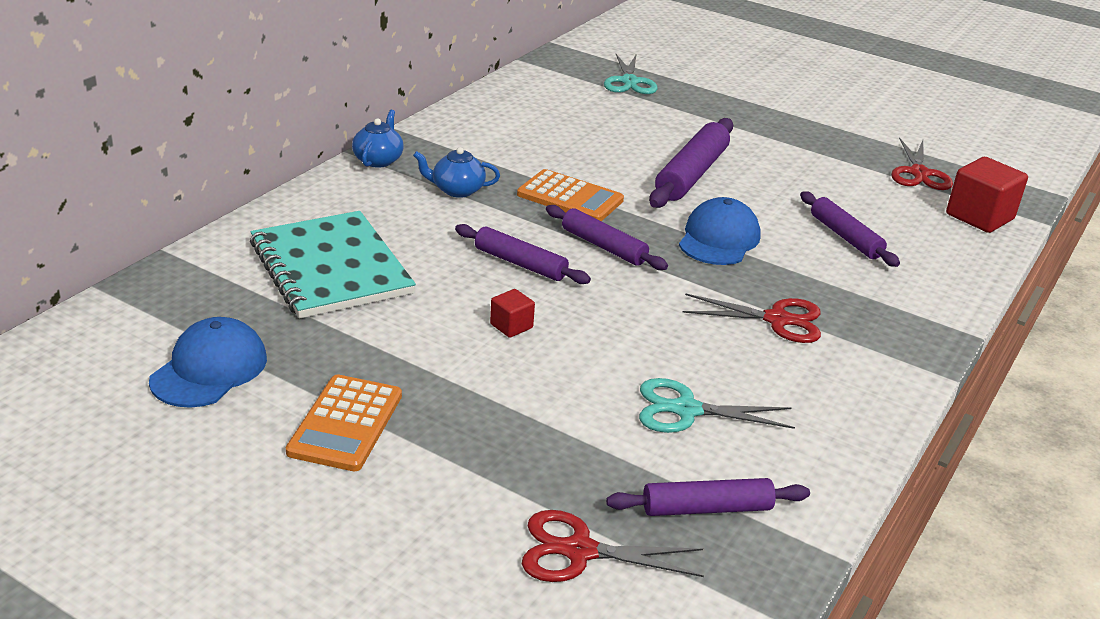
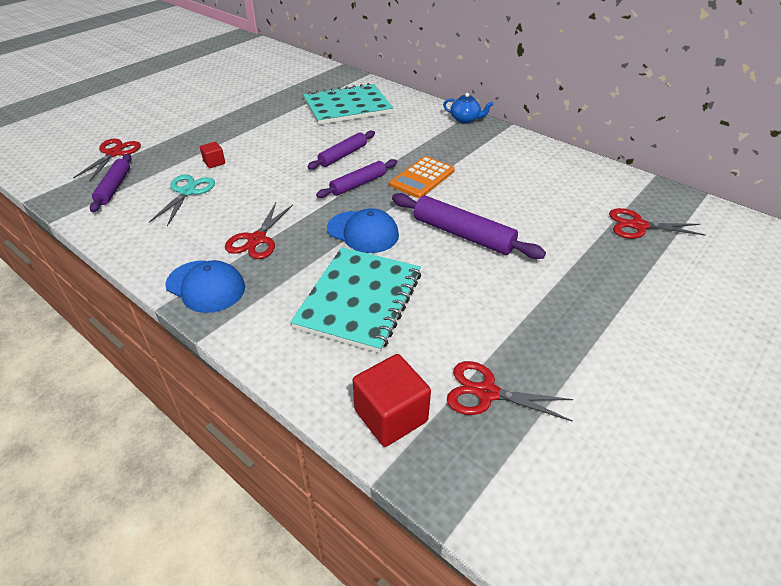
camera: 100 degrees right, 10 degrees up
blue cap [149,317,267,408] -> blue cap moved to [165,260,245,313]
orange calculator [286,374,402,471] -> none
blue teapot [413,147,500,198] -> none
red cube [490,289,535,338] -> red cube moved to [200,142,225,168]
turquoise scissors [604,53,658,94] -> red scissors [609,208,706,239]
purple rolling pin [800,191,900,267] -> turquoise notebook [290,247,421,353]

